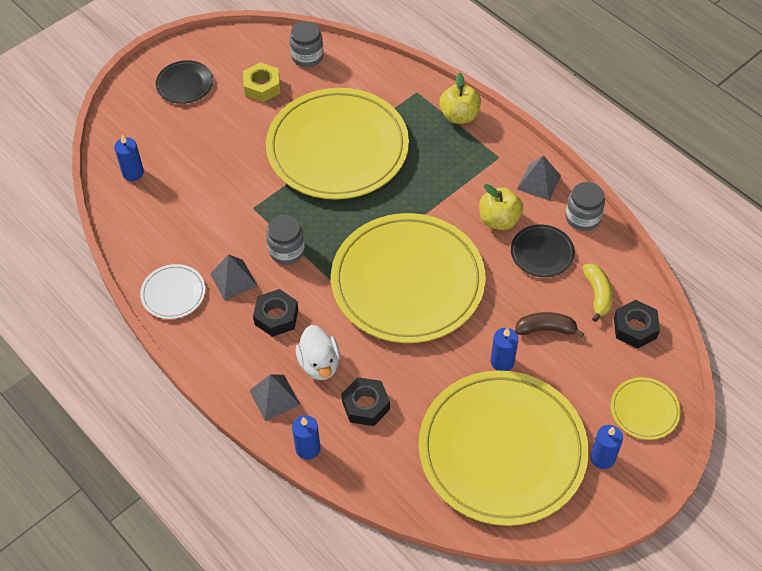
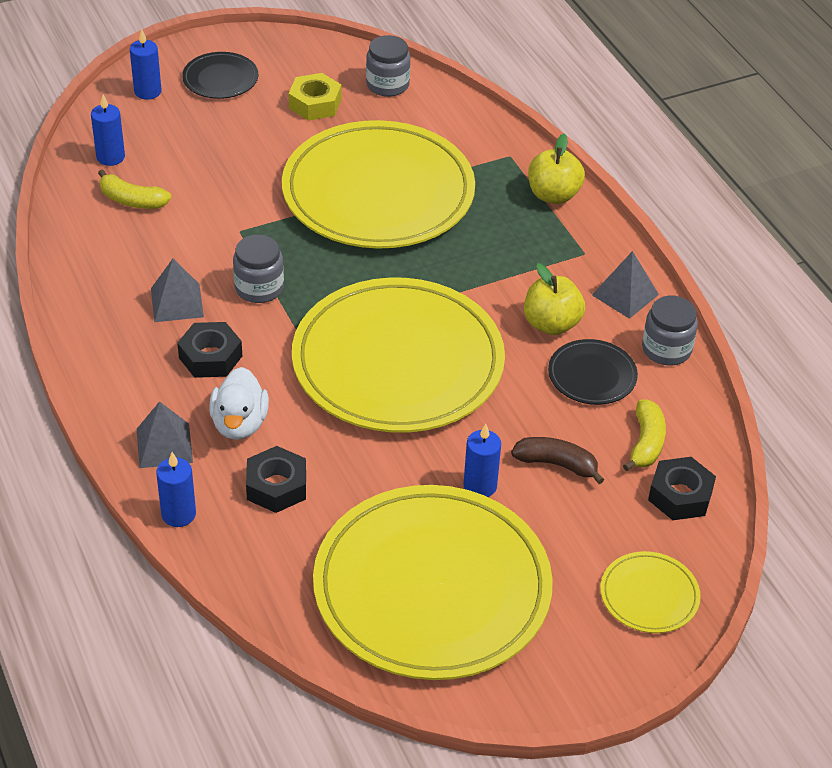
camera: 15 degrees right, 10 degrees down
white plate [140,264,205,319] -> none
blue candle [590,425,623,469] -> blue candle moved to [130,29,161,100]
none -> yellow banana [98,169,171,209]

